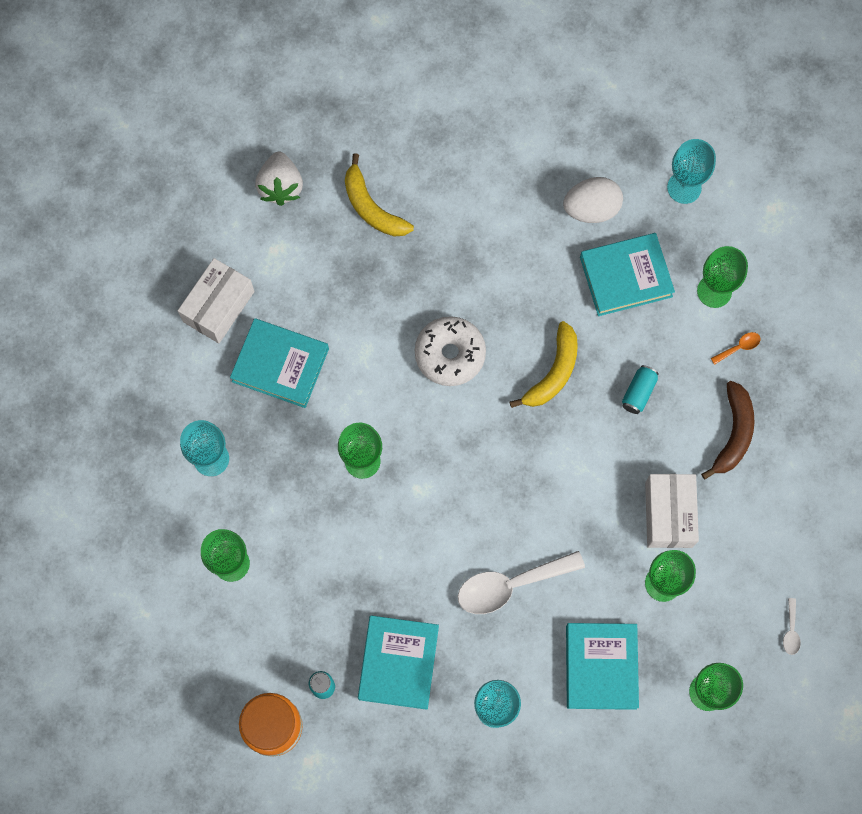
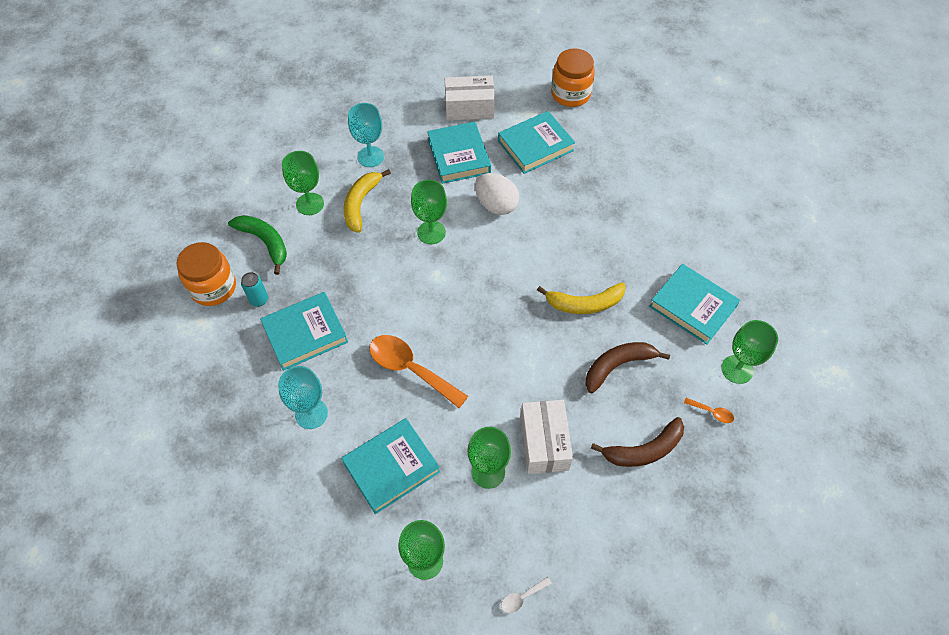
camera: 55 degrees right, 15 degrees down
white strawberry [255,152,303,206] -> orange jar [551,48,595,107]
yellow banana [345,153,414,237] -> yellow banana moved to [344,169,391,233]
white donut [415,316,486,386] -> none
white spoon [458,551,585,614] -> orange spoon [369,335,468,408]
white egg [563,177,623,223] -> white egg moved to [475,173,519,215]
turquoise can [622,365,659,414] -> brown banana [585,342,670,393]
white box [645,474,699,548] -> white box turned 60 degrees counterclockwise [520,400,573,474]
turquoise goblet [667,139,716,204] -> none
none -> green banana [228,215,287,275]
none -> turquoise book [498,111,575,174]

